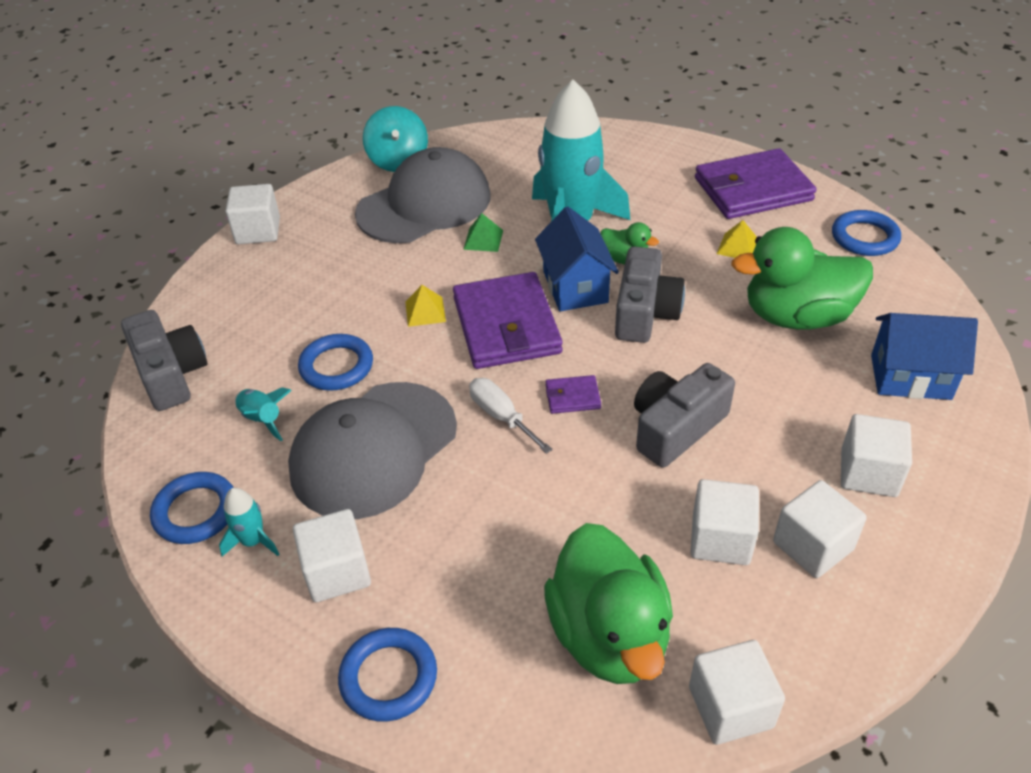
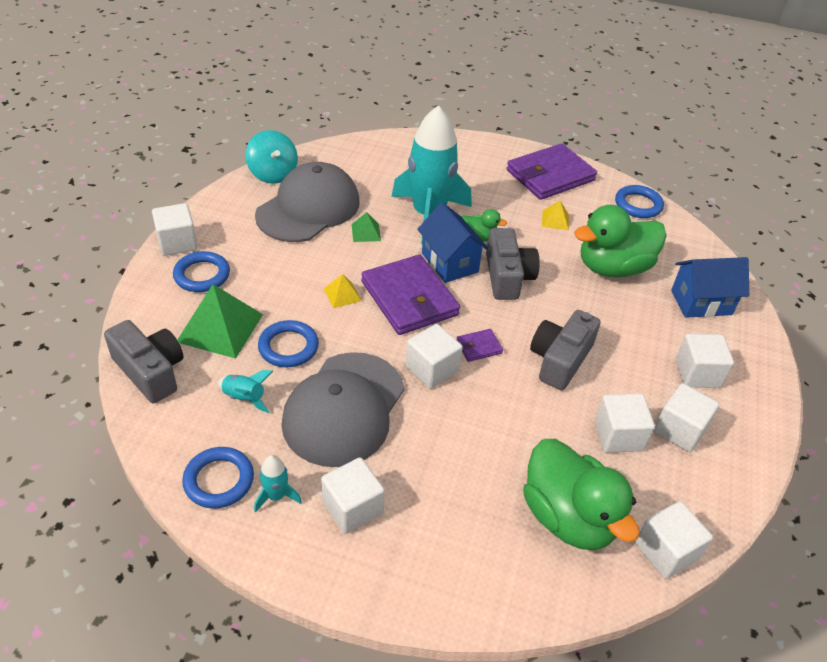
camera: 20 degrees left, 0 degrees up
blue ring [338,628,437,722] -> blue ring moved to [173,251,230,292]
white screwdriver [469,378,553,454] -> white cube [406,324,463,389]
none -> green pyramid [177,284,263,359]

